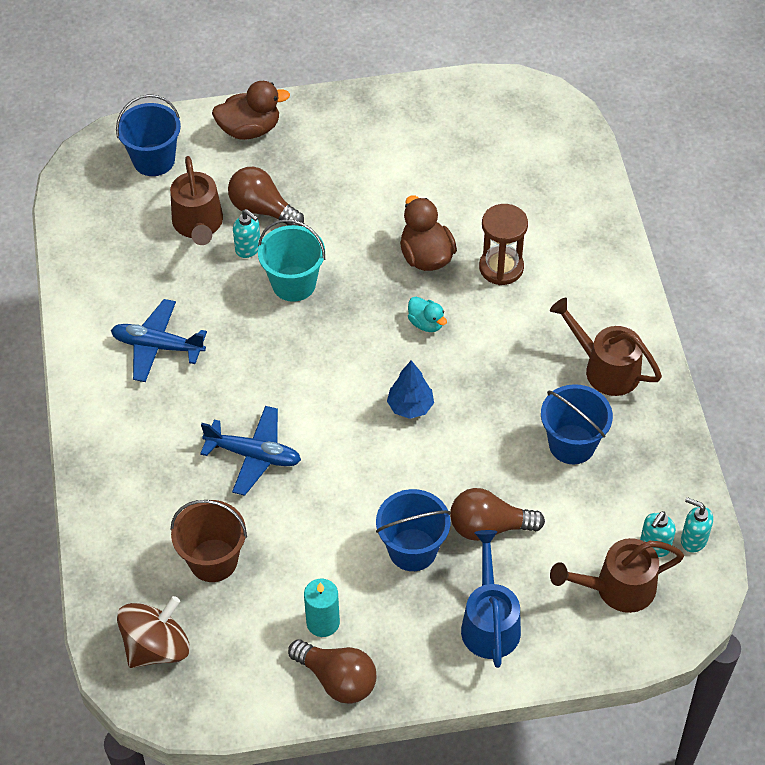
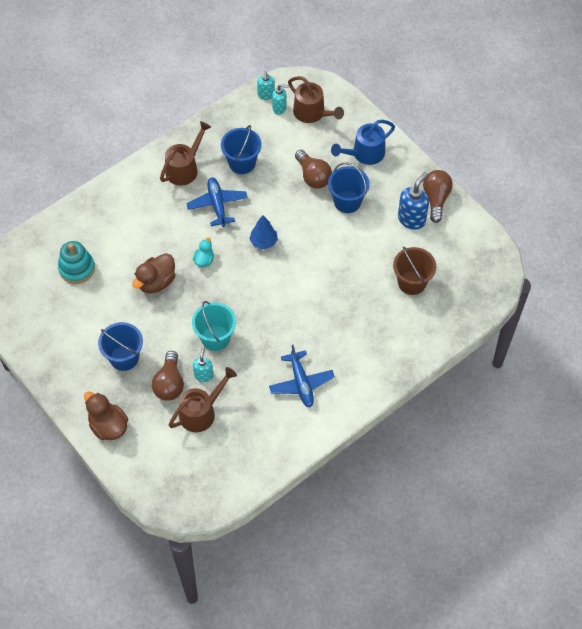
camera: 120 degrees left, 5 degrees up
blue bucket [116,94,181,176] -> blue bucket moved to [98,322,143,371]
brown spinning top [117,596,190,668] -> none
blue plane [200,406,301,496] -> blue plane moved to [186,177,248,227]
turquoise candle [304,579,340,637] -> blue soap dispenser [398,172,429,230]
brown hourglass [479,204,528,285] -> none
brown watering can [550,298,662,396] -> brown watering can turned 150 degrees counterclockwise [160,121,211,186]
none -> turquoise stacking toy [58,241,95,284]

